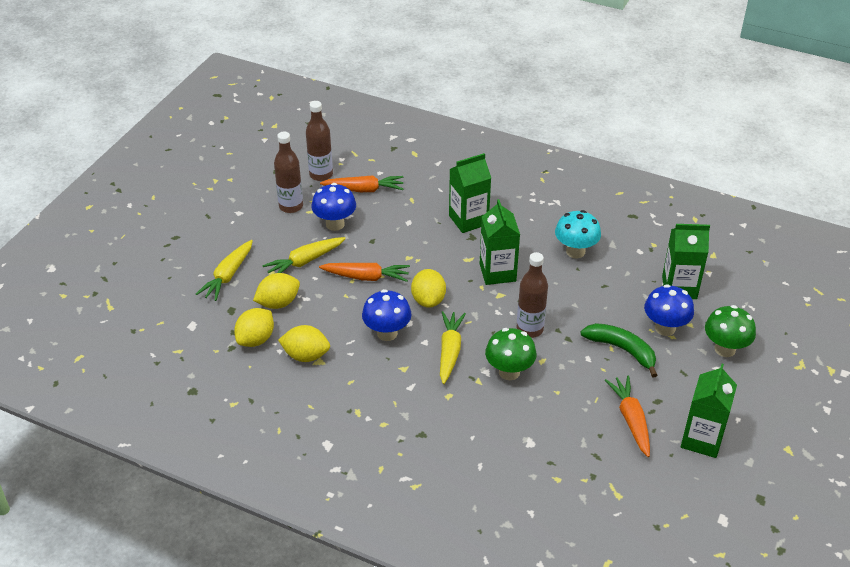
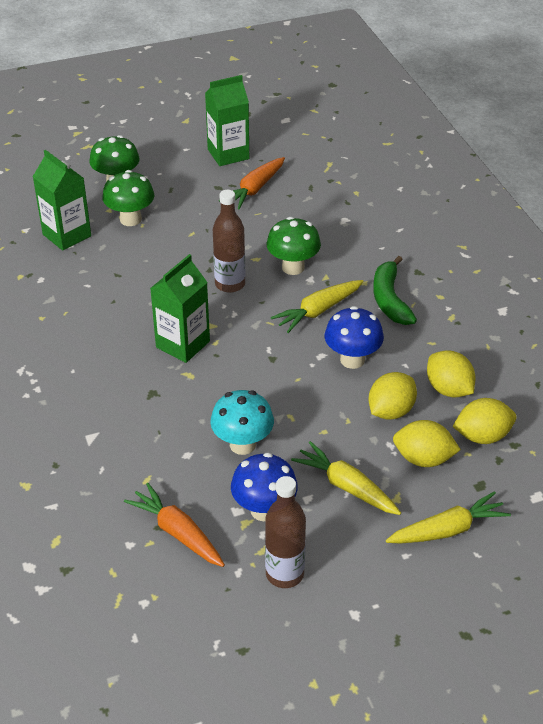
camera: 135 degrees left, 0 degrees up
yellow carrot [262,237,346,273] -> yellow carrot turned 150 degrees counterclockwise [291,441,401,515]
brown bottle [306,101,333,181] -> none
orange carrot [319,263,410,282] -> none
yellow lemon [411,269,446,308] -> yellow lemon moved to [368,372,417,420]
green carton [449,153,491,233] -> none
turquoise mushroom [555,210,601,259] -> turquoise mushroom moved to [210,390,274,455]
green banana [580,323,657,377] -> green banana moved to [373,256,417,325]
blue mushroom [644,284,694,336] -> green mushroom [102,170,154,226]

